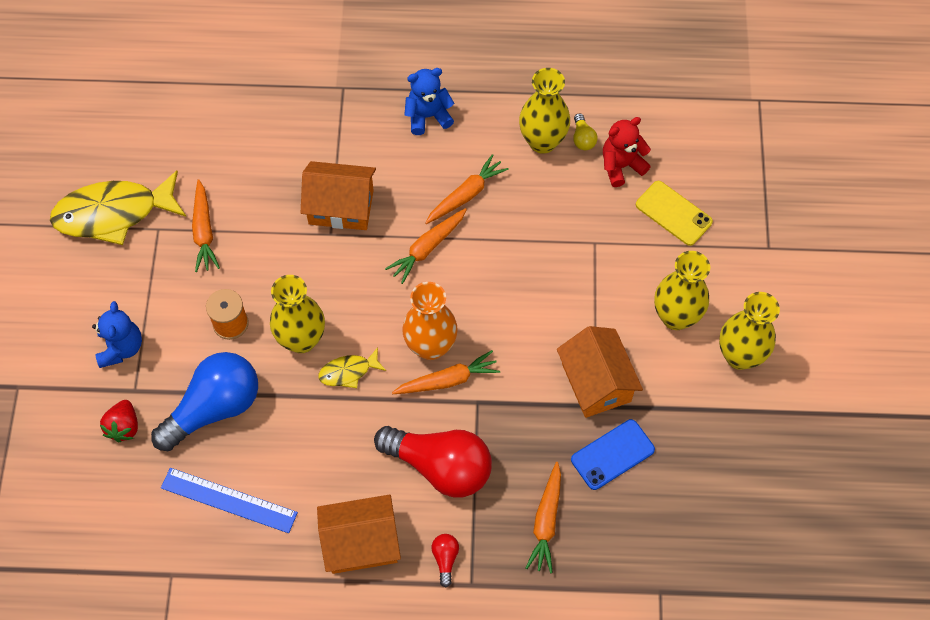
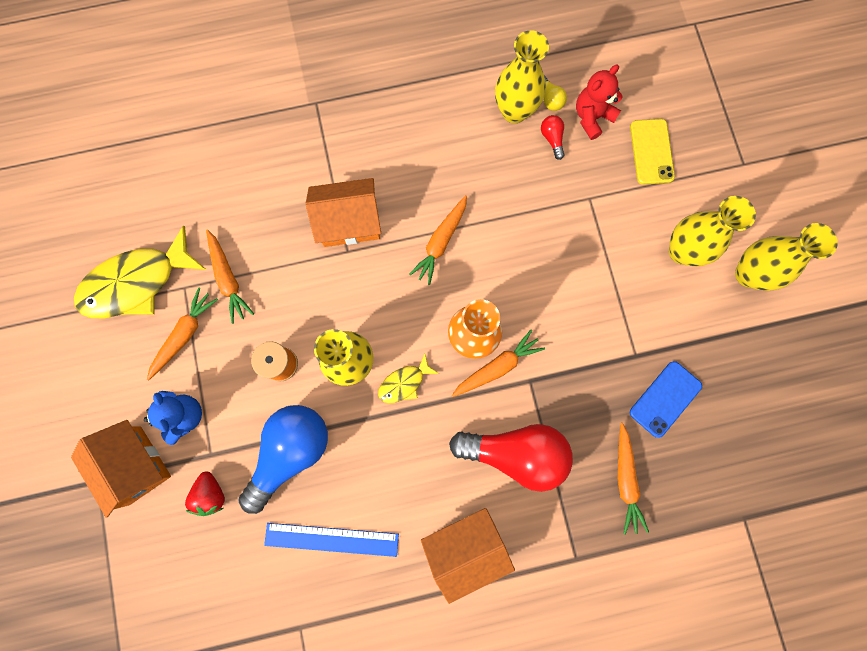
camera: 15 degrees left, 15 degrees up
blue teddy bear [404,68,455,135] -> none
orange carrot [425,154,509,224] -> orange carrot moved to [147,287,218,381]
red light bulb [432,534,459,588] -> red light bulb moved to [541,115,564,160]
orange house [557,326,643,418] -> orange house moved to [71,420,171,518]
yellow phone [636,181,713,246] -> yellow phone turned 60 degrees clockwise [630,119,675,185]

